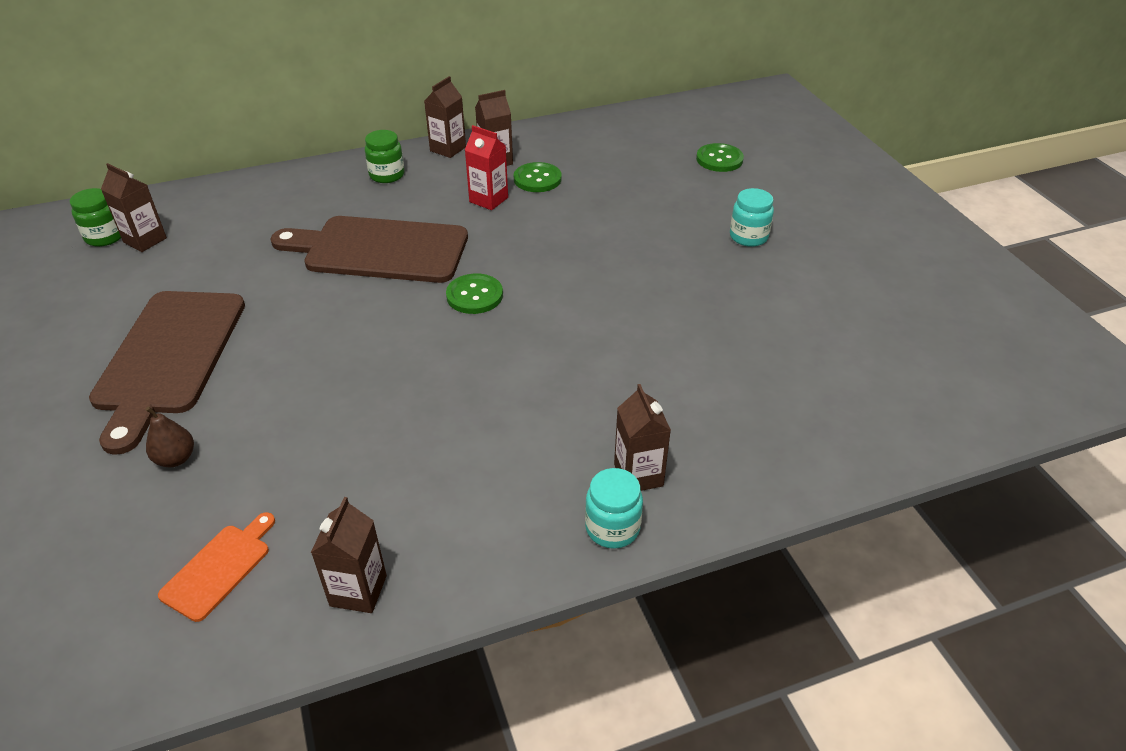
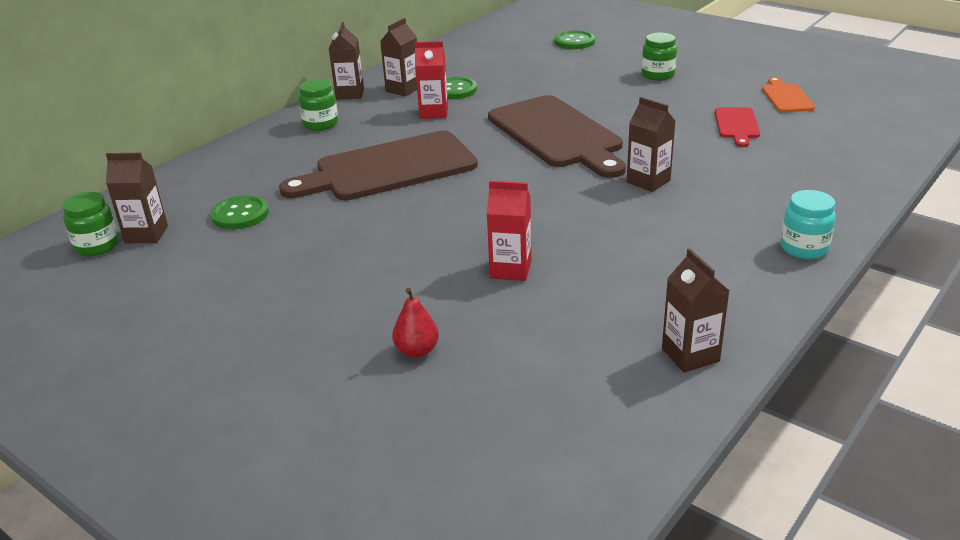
camera: 30 degrees left, 10 degrees down
brown cutting board [89,291,245,455] -> brown cutting board moved to [488,95,626,178]
brown pear [145,406,194,467] -> red pear [392,288,439,358]
orange cutting board [158,512,275,622] -> orange cutting board moved to [762,77,815,112]
green button [446,273,503,314] -> green button moved to [210,195,269,229]
brown carton [614,384,671,491] -> brown carton moved to [627,97,675,192]
turquoise jar [730,188,774,247] -> green jar [642,33,677,81]
none -> red carton [487,181,531,281]
none -> red cutting board [715,107,760,147]

